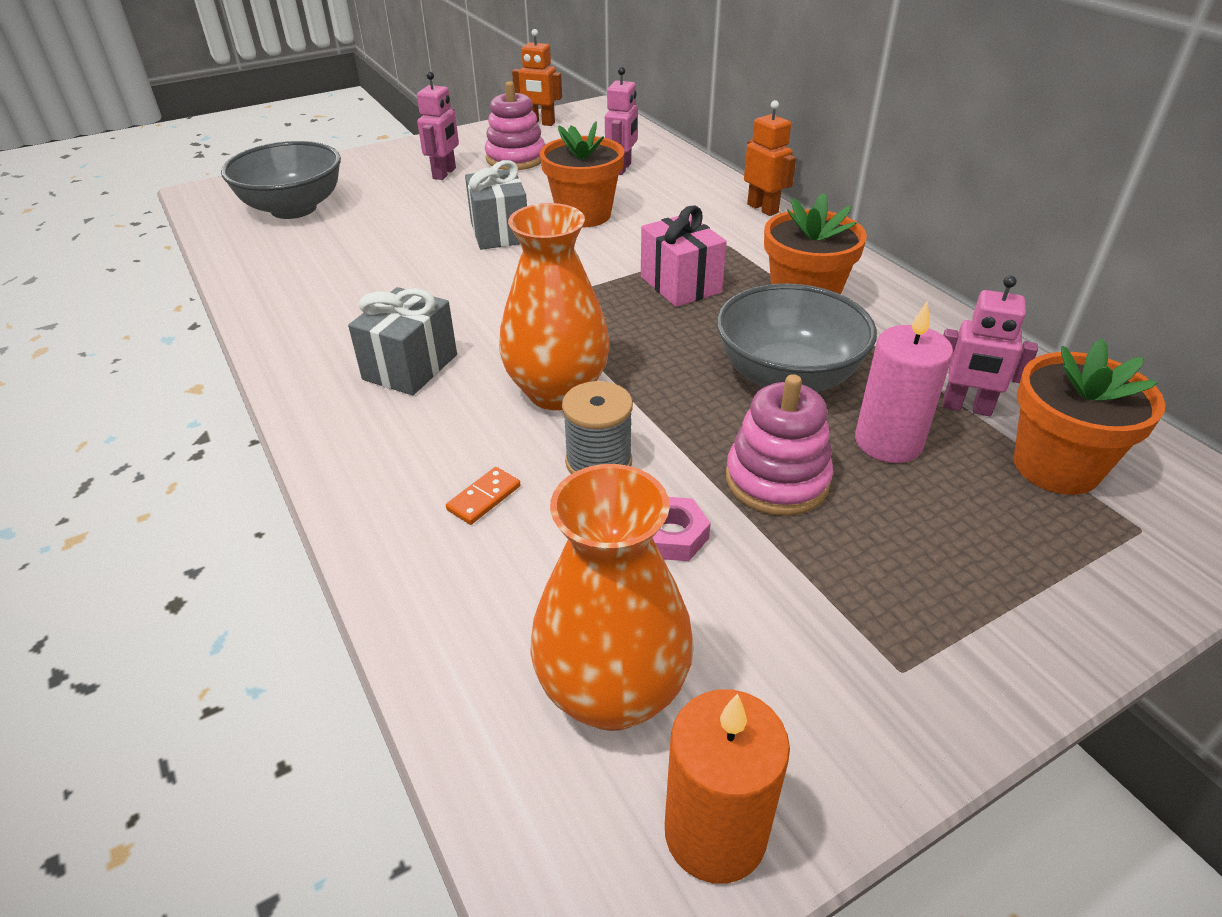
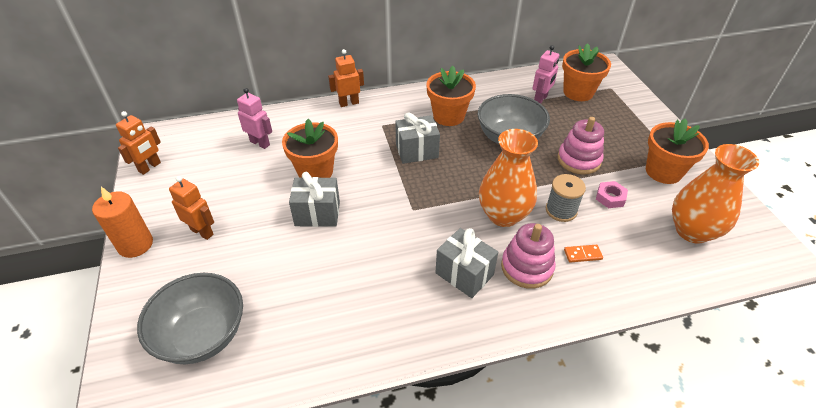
camera: 75 degrees left, 5 degrees up
pink robot [417,71,459,180] -> orange robot [169,176,214,240]
orange domino [446,467,520,525] -> orange domino turned 60 degrees counterclockwise [564,245,603,262]
pink stacking toy [485,81,545,170] -> pink stacking toy moved to [501,223,556,289]
pink gift [641,206,727,307] -> grey gift [395,113,440,164]
orange candle [665,689,790,884] -> orange candle moved to [92,187,153,258]
pink candle [855,301,953,463] -> none
none -> orange flower pot [646,118,709,184]

